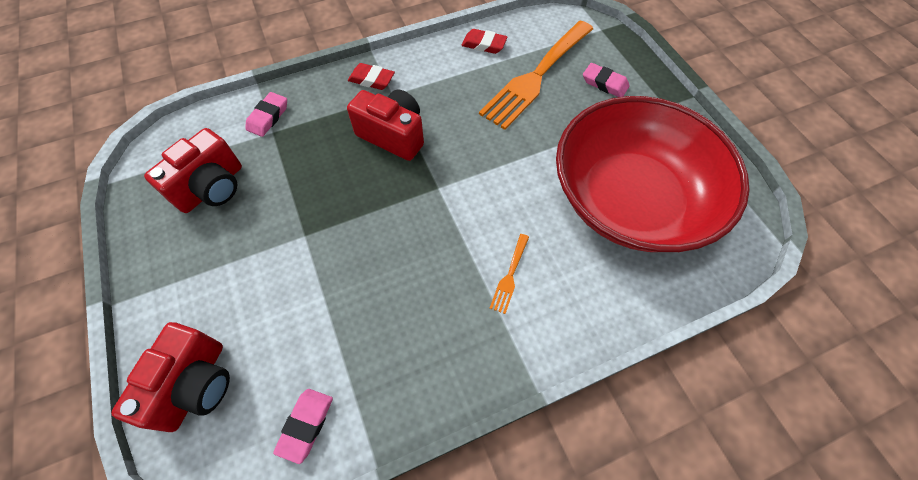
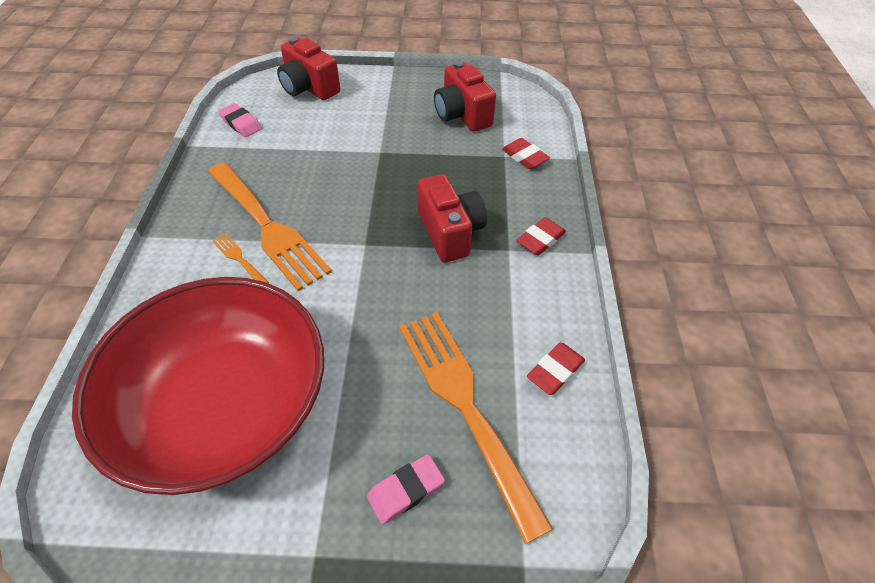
camera: 115 degrees right, 10 degrees down
pink eraser [245,92,287,137] -> red eraser [502,138,550,169]
red camera [347,89,424,161] -> red camera turned 75 degrees counterclockwise [418,174,487,262]
none -> orange fork [208,162,332,291]

